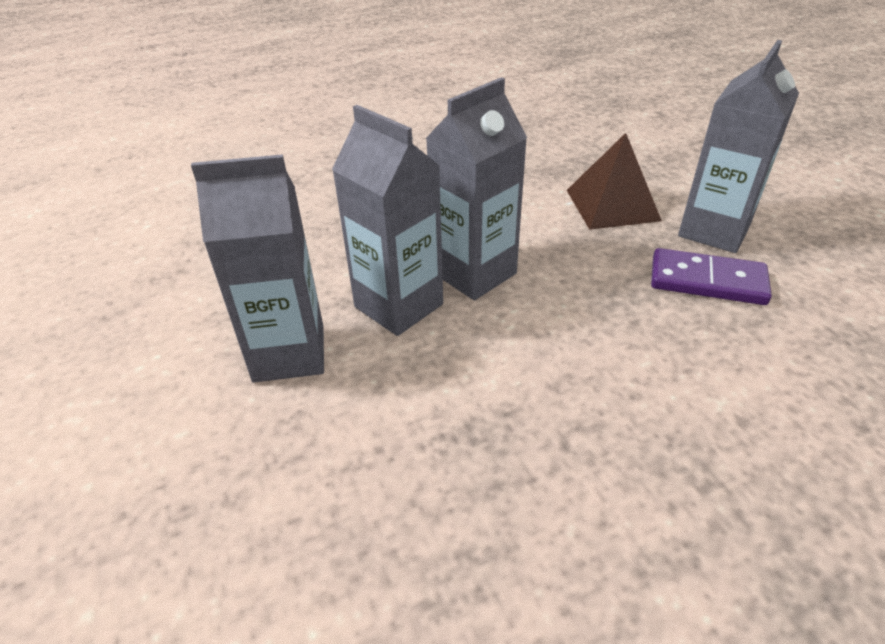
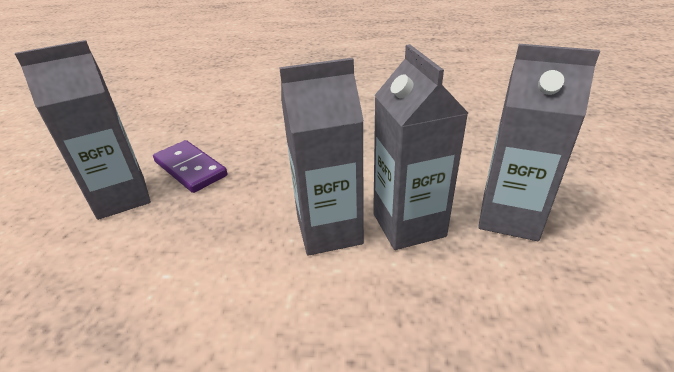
camera: 150 degrees left, 5 degrees down
brown pyramid [567,133,662,230] -> none

